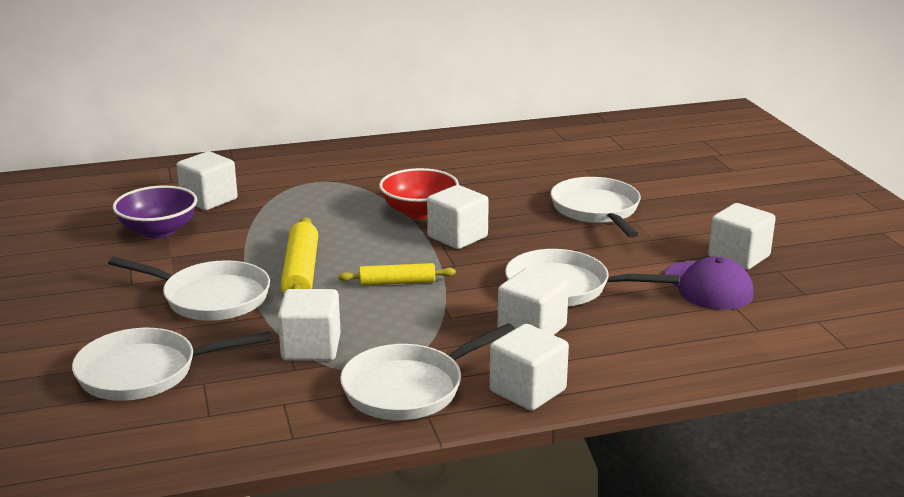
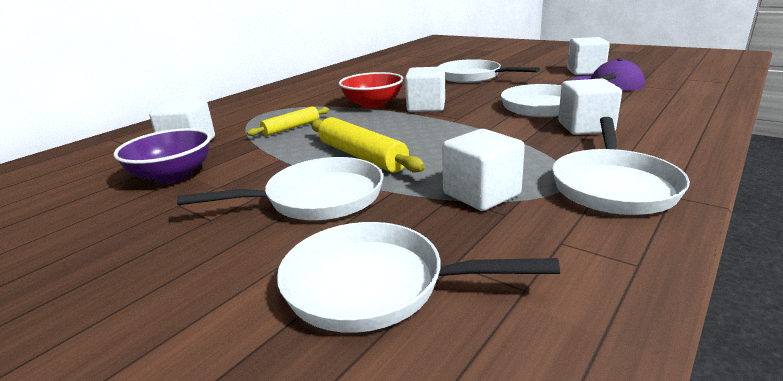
camera: 35 degrees left, 0 degrees up
white pan [72,328,272,401] -> white pan turned 60 degrees clockwise [277,222,560,333]
yellow rolling pin [338,263,456,286] -> yellow rolling pin moved to [247,106,329,136]
white cube [489,324,569,411] -> none

